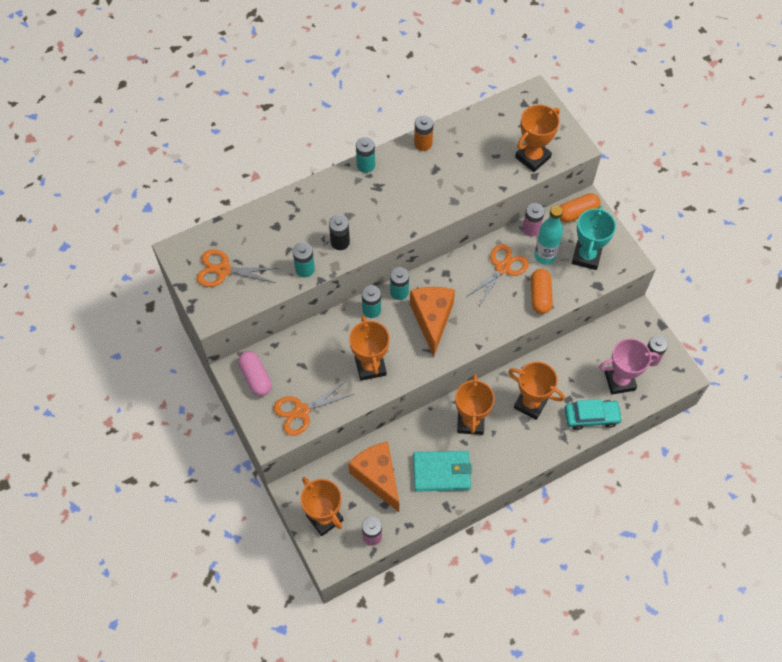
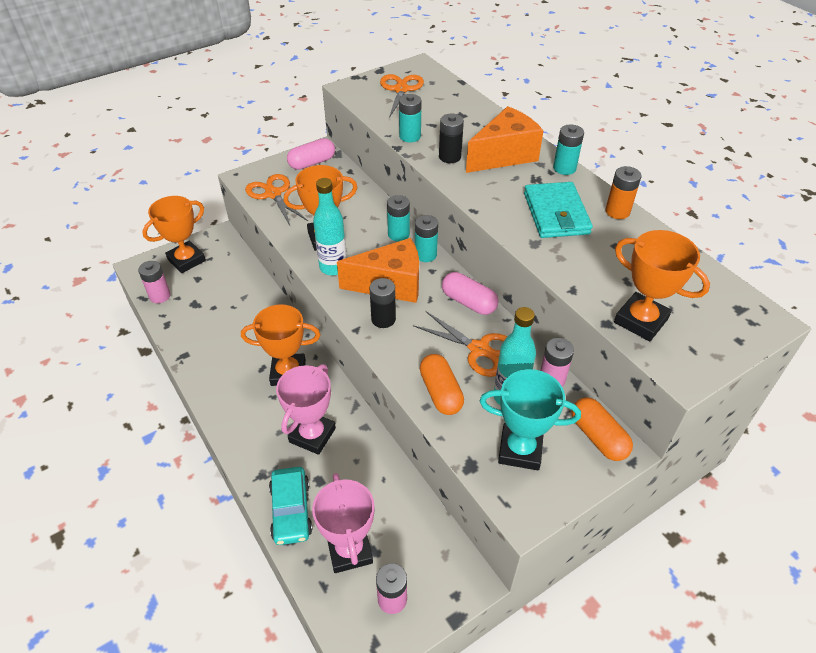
camera: 85 degrees right, 15 degrees down
orange cheese [348,442,399,512] -> orange cheese moved to [466,106,544,173]
turquoise wallet [413,451,472,492] -> turquoise wallet moved to [524,182,593,238]
orange trophy [508,362,565,420] -> pink trophy [276,364,336,455]
orange capsule [531,269,553,314] -> orange capsule turned 75 degrees clockwise [420,354,464,415]
none -> turquoise bottle [313,178,346,275]
none -> black battery [369,278,396,328]
none -> pink capsule [442,272,499,315]

